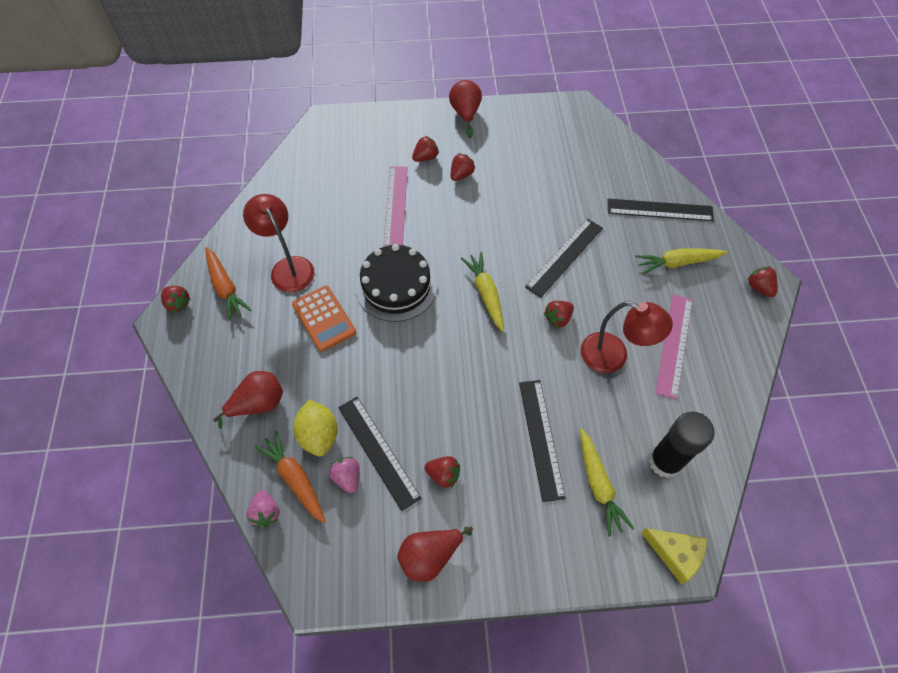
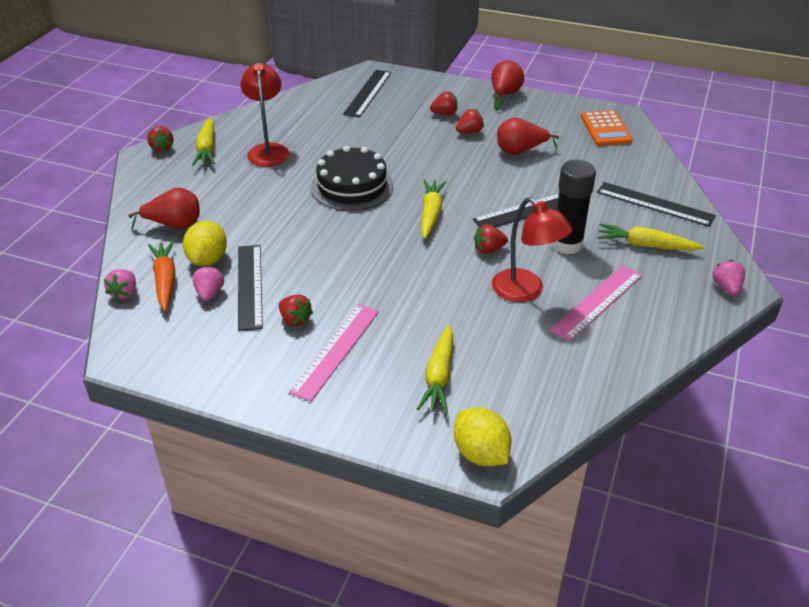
camera: 25 degrees right, 20 degrees down
orange carrot [205,247,251,321] -> yellow carrot [192,117,215,166]
orange calculator [292,285,356,352] -> orange calculator moved to [581,110,633,146]
pink ruler [384,166,408,247] -> pink ruler moved to [289,304,379,401]
red pear [397,526,473,582] -> red pear moved to [497,117,559,155]
black ruler [519,380,566,502] -> black ruler moved to [343,70,391,118]
yellow cheese [641,528,707,584] -> yellow lemon [454,407,512,466]
black glue stick [649,412,714,478] -> black glue stick moved to [551,160,596,254]
red strawberry [747,266,777,297] -> pink strawberry [712,260,745,296]

